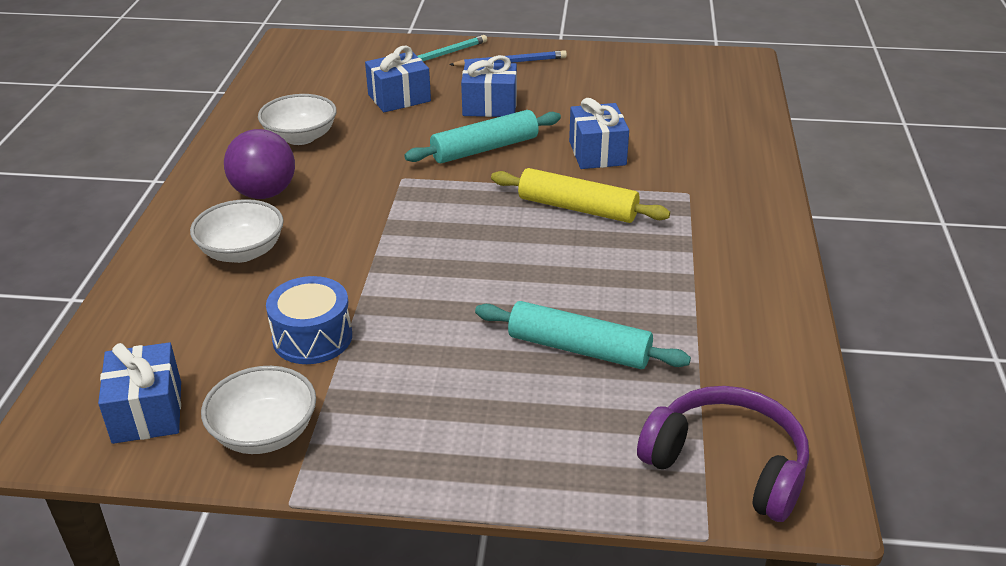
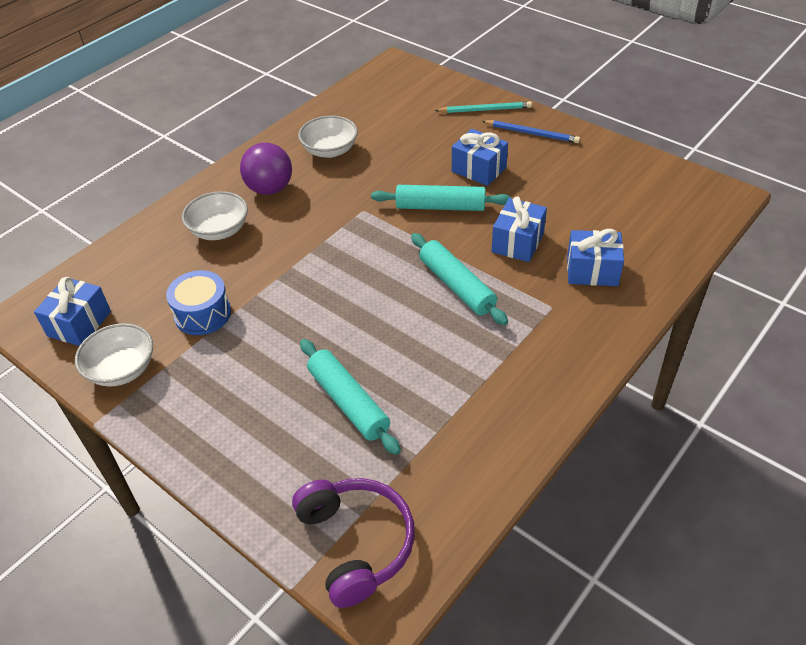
camera: 35 degrees right, 10 degrees up
blue gift [365,46,431,112] -> blue gift moved to [567,229,624,286]
yellow rolling pin [491,168,670,223] -> turquoise rolling pin [411,233,508,325]

